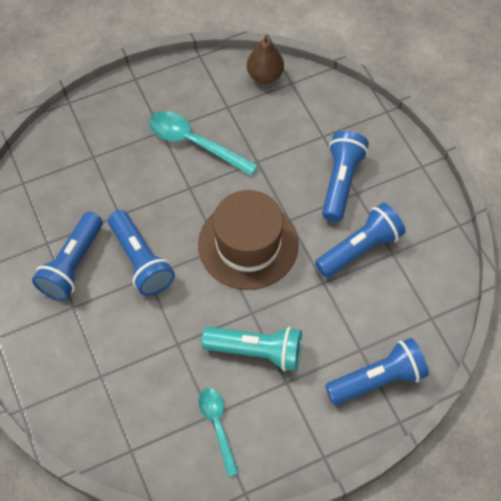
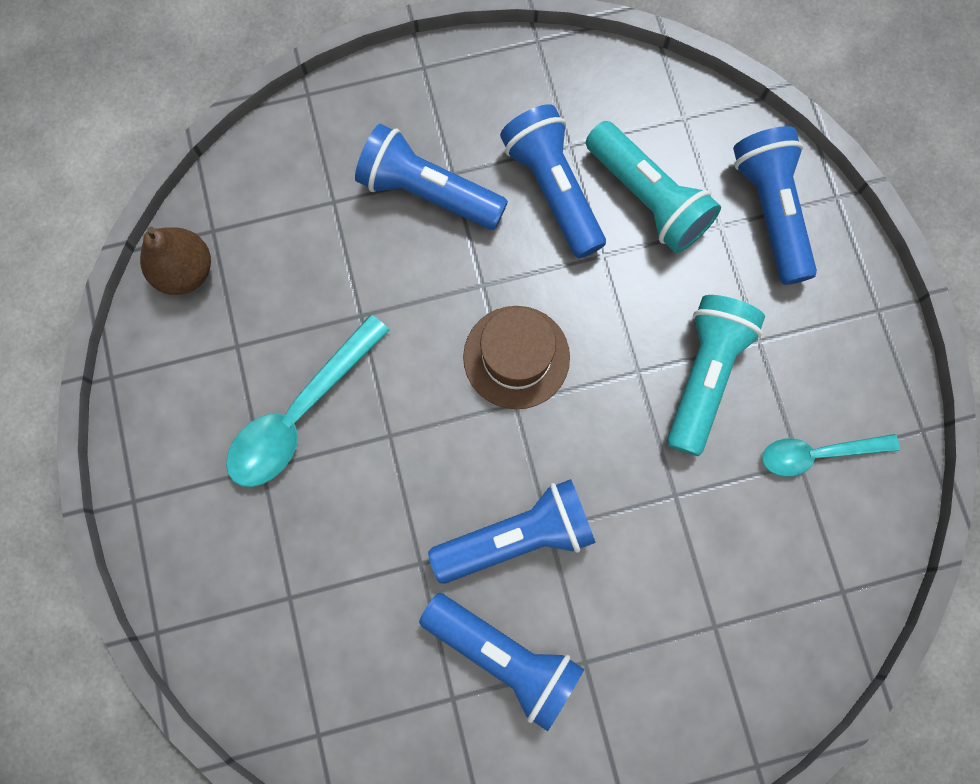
camera: 80 degrees left, 15 degrees up
brown hat [198,190,299,290] -> brown hat [463,306,570,409], size x0.64
none -> turquoise flashlight [586,121,721,253]

